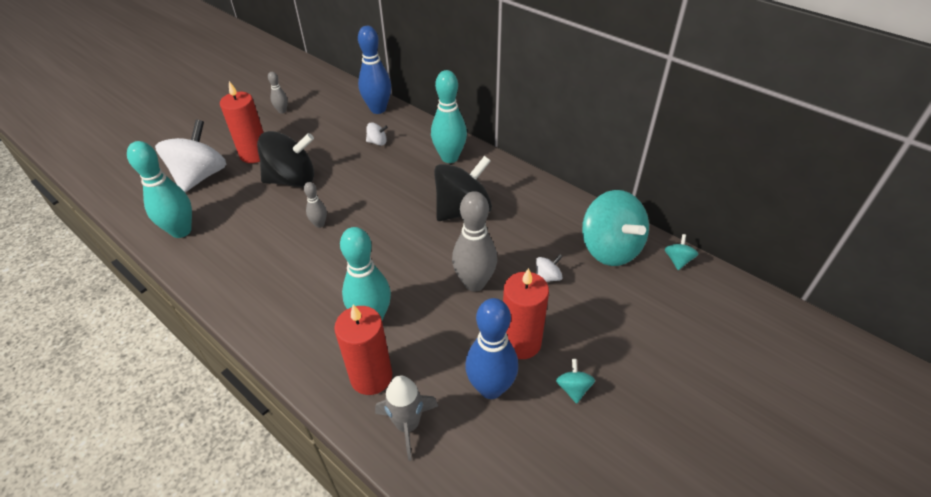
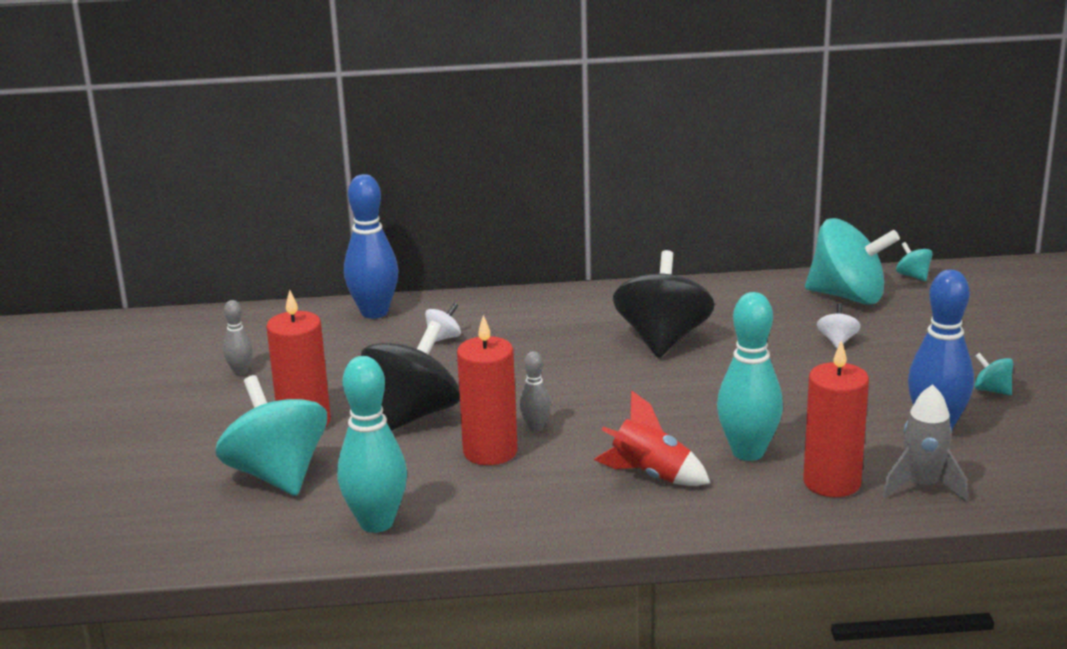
camera: 45 degrees left, 20 degrees down
white spinning top [155,120,226,193] -> turquoise spinning top [216,375,327,496]
turquoise bowling pin [431,70,467,163] -> none
grey bowling pin [452,191,497,292] -> none
red candle [503,268,549,359] -> red candle moved to [457,315,518,465]
none -> red rocket [594,390,710,486]

